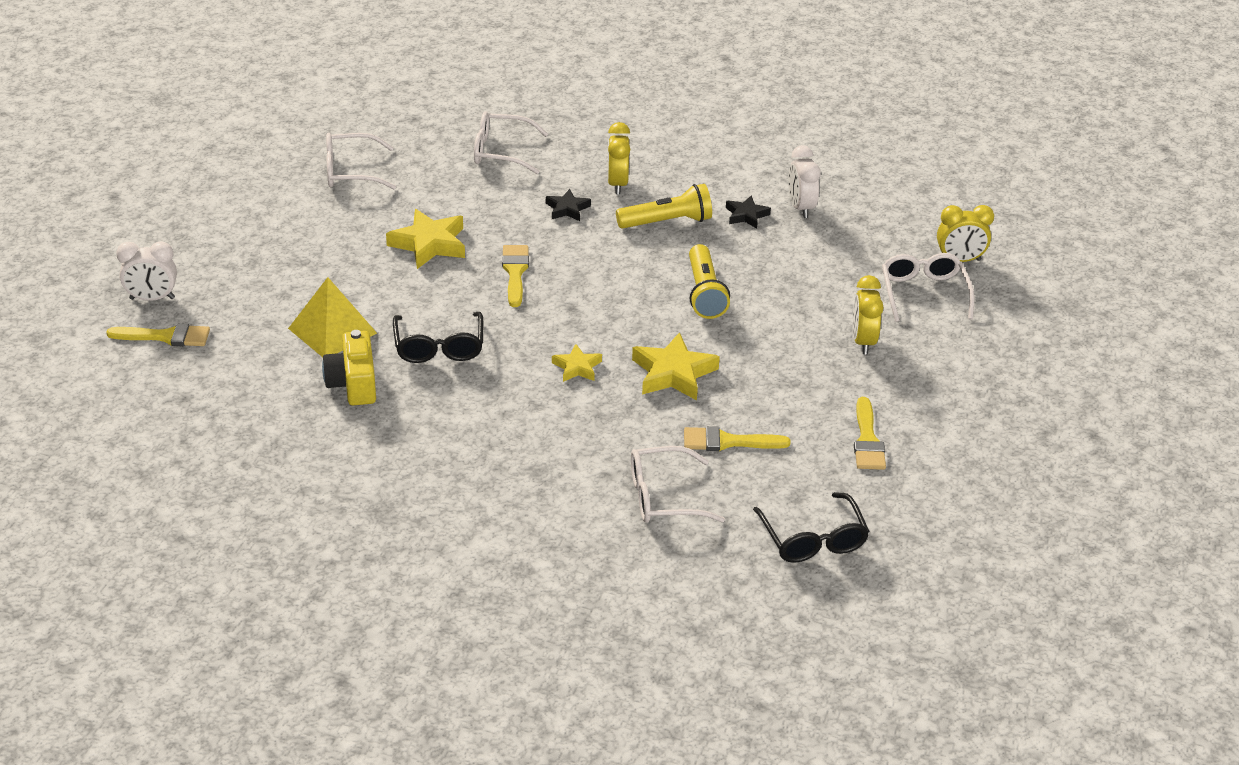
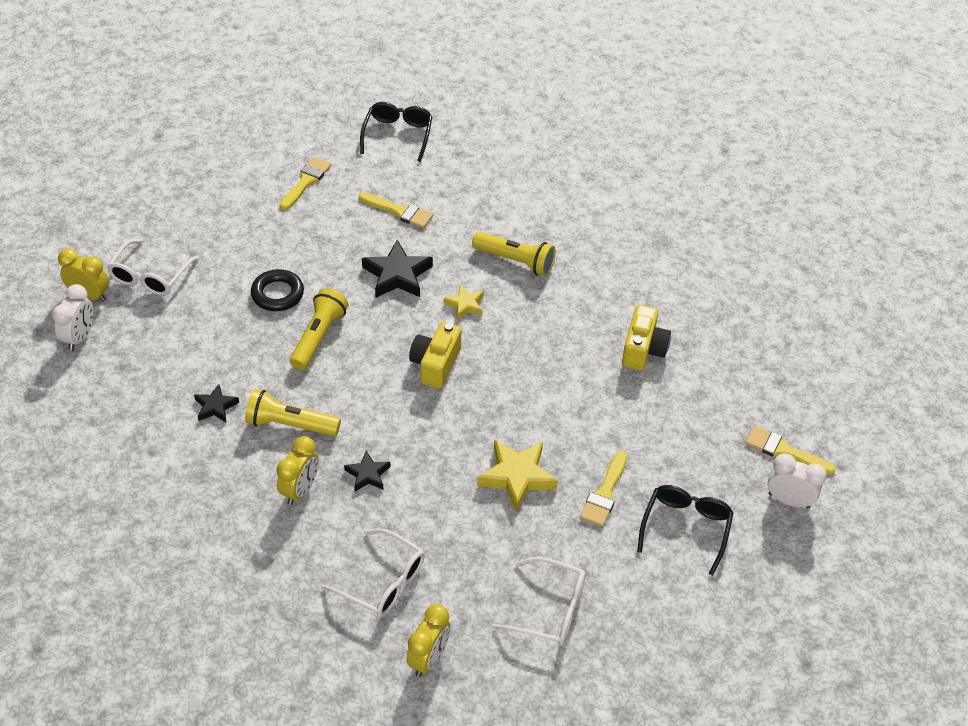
camera: 155 degrees left, 10 degrees up
yellow pyramid [288,277,377,357] -> none
black glasses [393,312,483,363] -> black glasses moved to [637,485,734,576]
yellow brush [502,245,529,307] -> yellow brush moved to [580,451,627,527]
white glasses [631,446,725,523] -> none
yellow star [632,332,720,400] -> black star [362,240,433,298]
white clock [788,145,821,218] -> white clock moved to [52,284,94,351]
yellow clock [853,275,884,354] -> yellow clock moved to [406,604,450,677]
none -> black ring [251,269,304,311]
none -> yellow camera [409,322,462,389]
none -> yellow flashlight [472,232,556,276]

